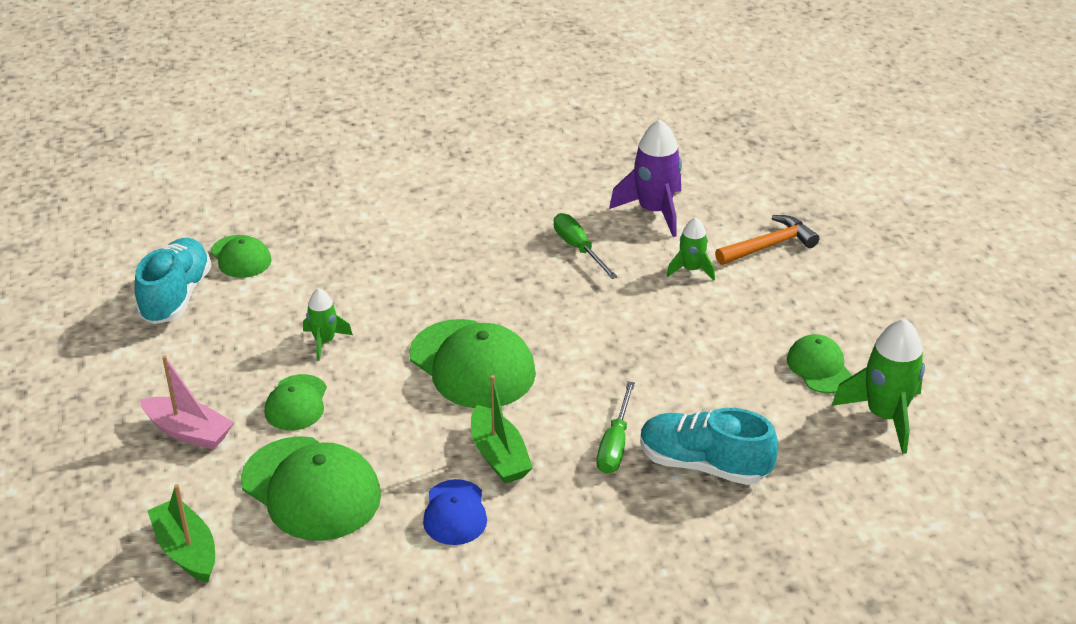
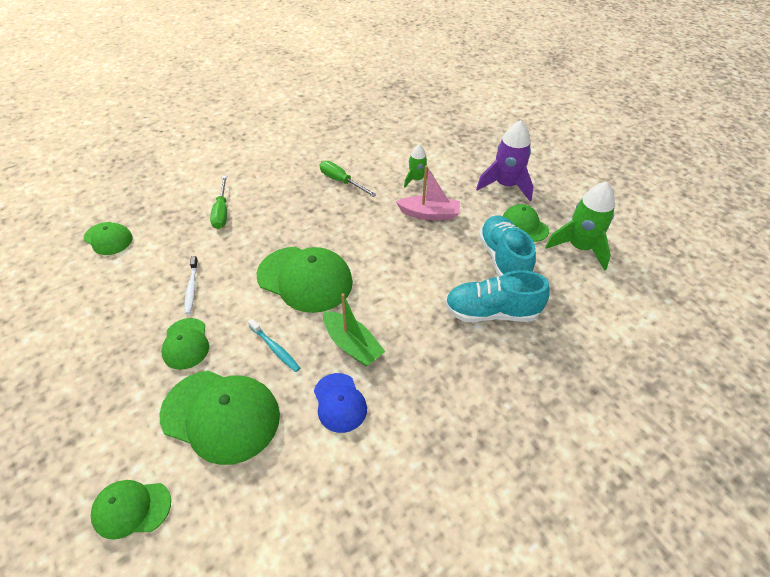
camera: 20 degrees left, 10 degrees up
turquoise shoe [135,238,212,324] -> turquoise shoe moved to [478,215,536,276]
pink boat [140,356,234,450] -> pink boat moved to [396,165,460,220]
green boat [147,484,215,583] -> green cap [91,480,171,540]
green rocket [303,288,353,361] -> white toothbrush [184,256,198,314]
green screwdriver [597,381,635,474] -> green screwdriver moved to [210,176,227,229]
purple rocket [609,120,682,237] -> purple rocket moved to [476,120,533,201]
orange hammer [715,215,819,265] -> none
none -> turquoise toothbrush [248,319,300,372]

